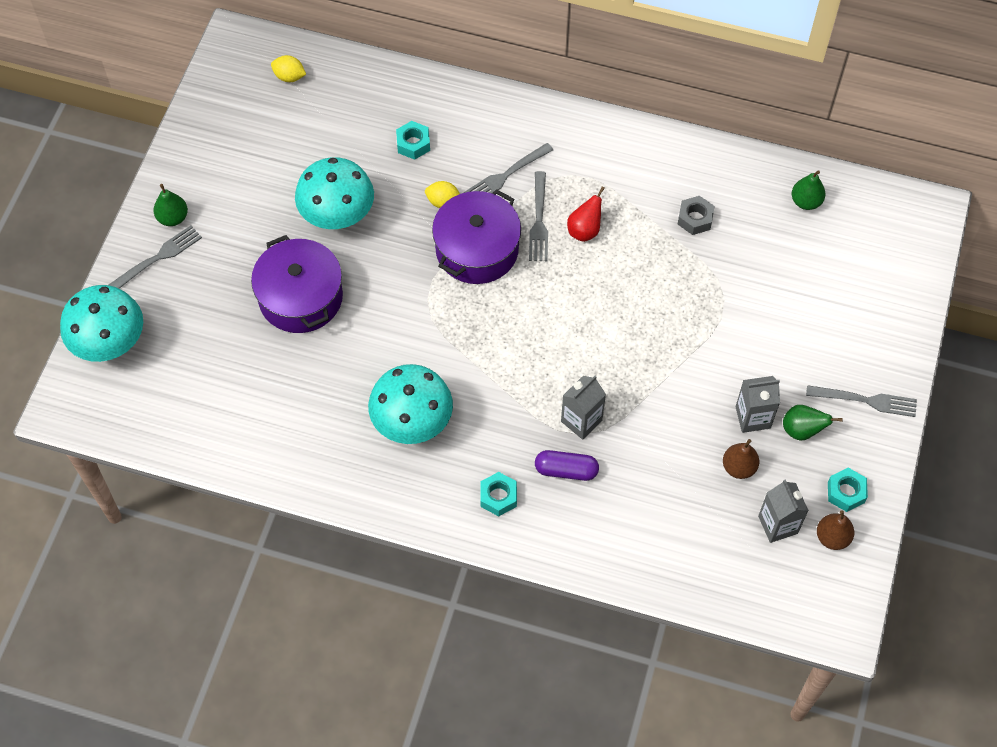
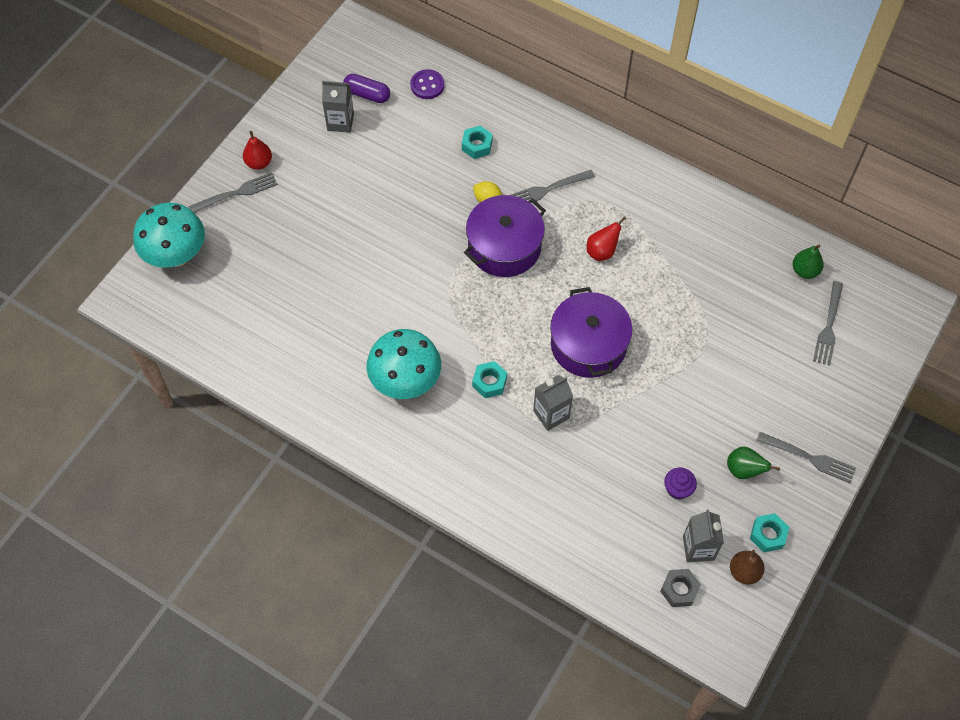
camera: 15 degrees right, 0 degrees up
green pear [153,184,188,226] -> red pear [243,131,272,170]
purple pot [251,235,343,333] -> purple pot moved to [550,287,632,378]
yellow lemon [271,55,306,82] -> none
turquoise mushroom [295,157,374,230] -> none
turquoise nut [480,472,517,516] -> turquoise nut moved to [472,361,507,398]
grey fork [529,171,548,261] -> grey fork moved to [813,281,843,366]
purple capsule [535,450,599,481] -> purple capsule moved to [343,74,390,103]
grey nut [678,196,715,235] -> grey nut moved to [660,569,701,607]
brown pear [723,439,759,479] -> purple cupcake [664,467,697,500]
grey carton [736,376,780,433] -> grey carton moved to [322,81,354,133]
none -> purple button [410,69,444,99]

